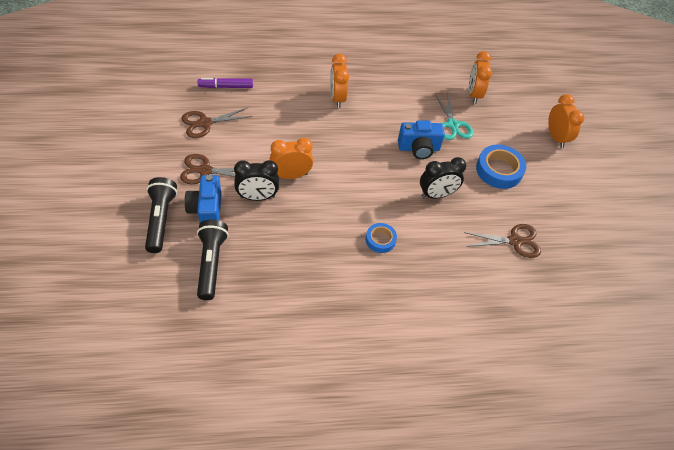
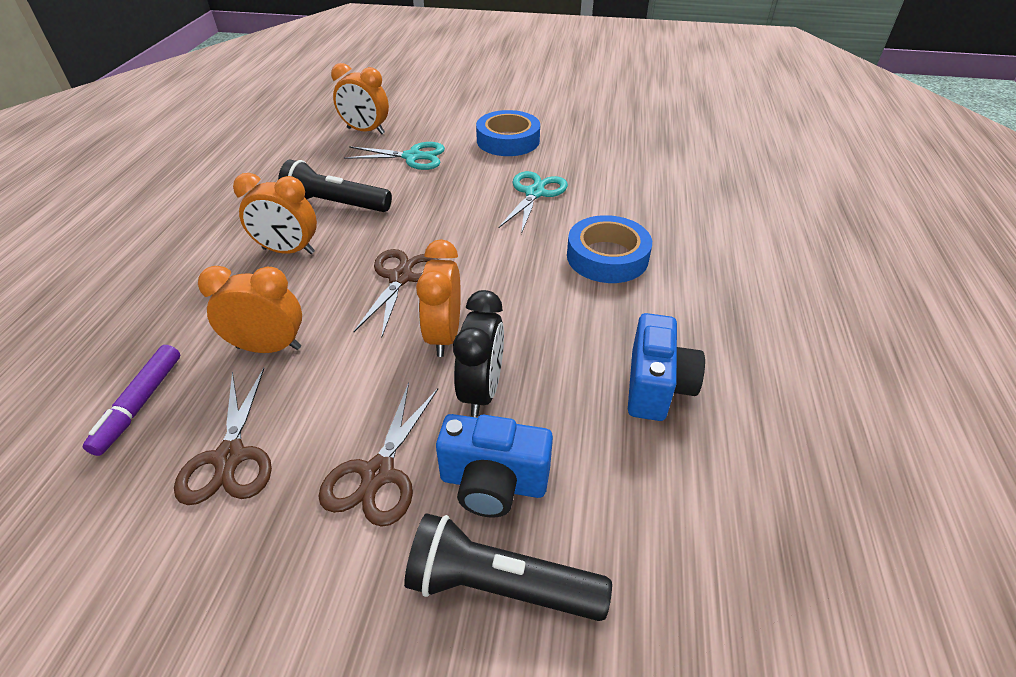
camera: 70 degrees left, 10 degrees down
black flashlight [197,220,229,300] -> black flashlight moved to [278,159,392,212]
blue tape [366,223,397,253] -> blue tape [567,215,652,283], size x1.69
blue camera [398,120,445,159] -> blue camera moved to [628,313,705,421]
black clock [420,157,466,199] -> turquoise scissors [498,171,568,234]
brown scissors [464,224,541,258] -> brown scissors moved to [353,249,438,338]
orange clock [548,94,584,148] -> orange clock moved to [198,266,302,353]

